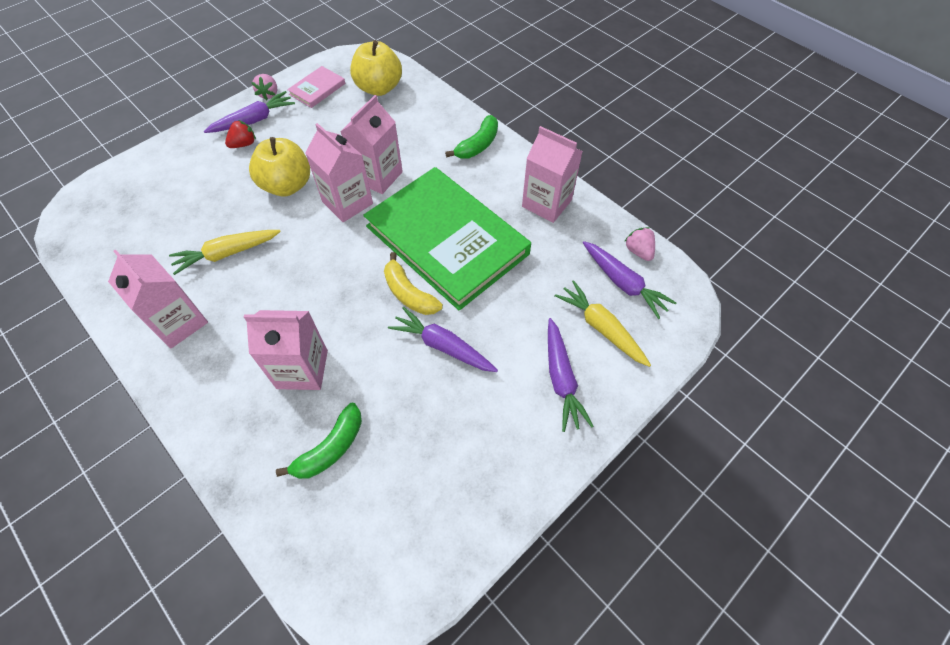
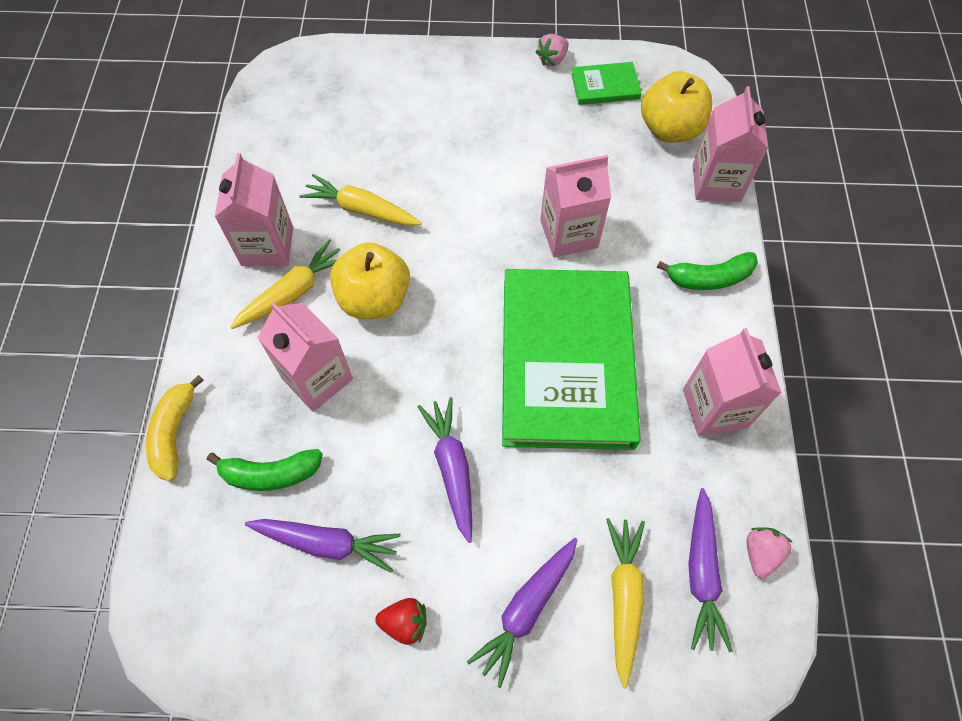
camera: 45 degrees right, 5 degrees up
purple carrot [204,91,295,133] -> purple carrot moved to [245,519,401,573]
red strawberry [225,120,256,148] -> red strawberry moved to [375,598,427,645]
yellow apple [249,137,310,196] -> yellow apple moved to [330,242,410,319]
pink book [287,66,345,108] -> green book [571,62,642,105]
pink carton [305,123,373,222] -> pink carton moved to [693,86,769,202]
yellow banana [384,252,443,315] -> yellow banana moved to [146,375,204,481]
none -> yellow carrot [230,239,340,329]

